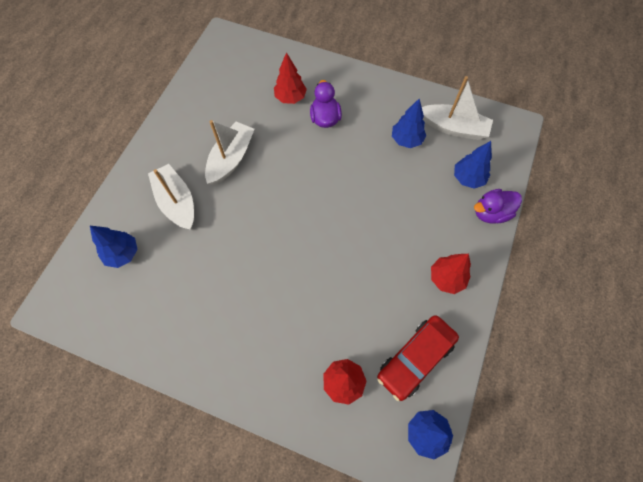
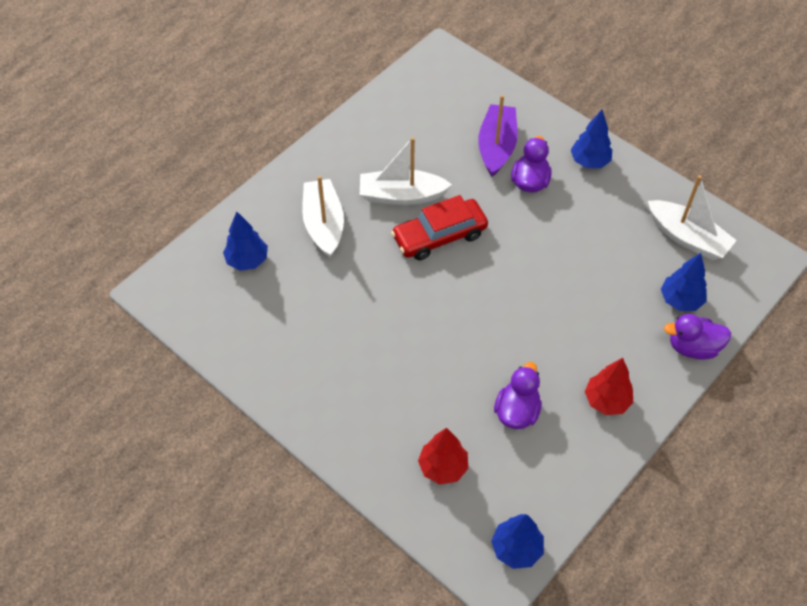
camera: 20 degrees right, 10 degrees down
white boat [205,120,254,185] -> white boat turned 135 degrees counterclockwise [360,137,452,205]
red tree [274,52,307,104] -> purple boat [478,95,518,177]
red car [377,315,459,401] -> red car moved to [391,195,488,260]
blue tree [392,98,426,148] -> blue tree moved to [571,110,612,168]
none -> purple duck [494,362,542,429]

